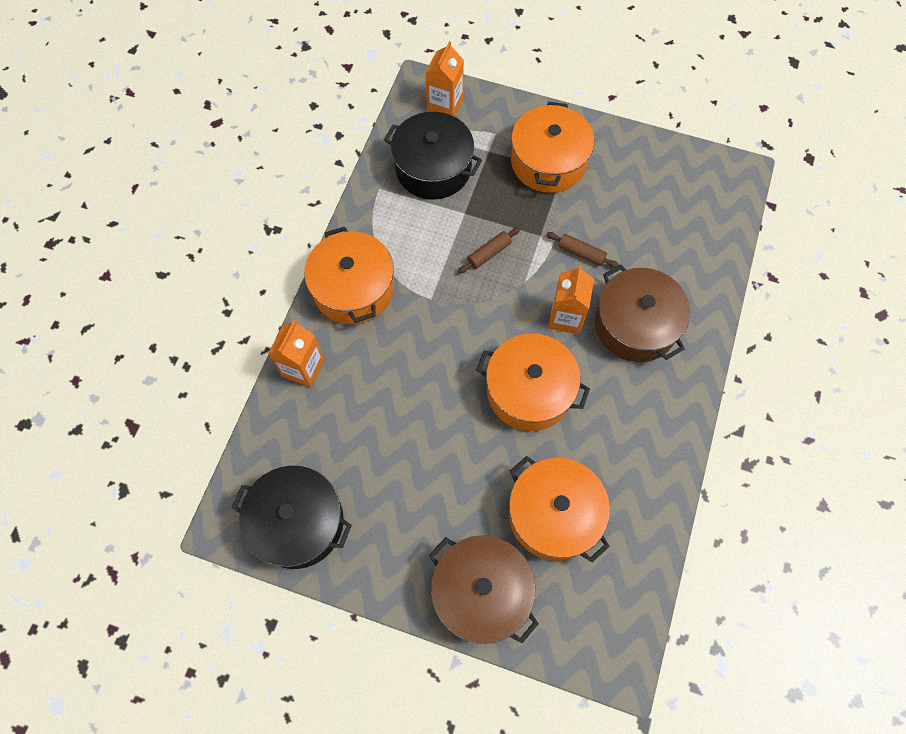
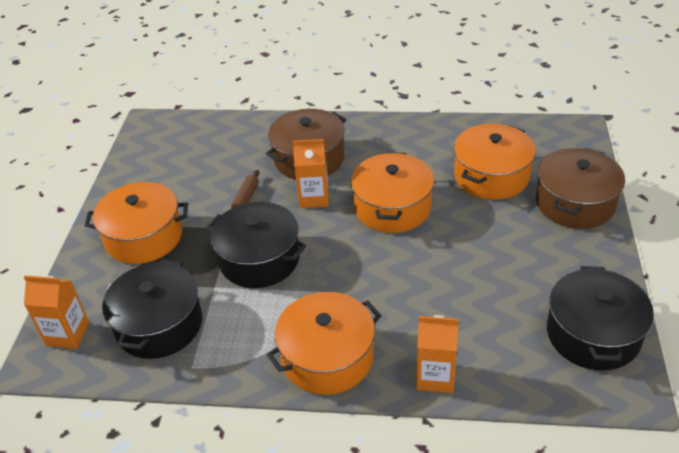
camera: 100 degrees left, 25 degrees down
brown rolling pin [458,227,520,274] -> black pot [206,202,306,288]

